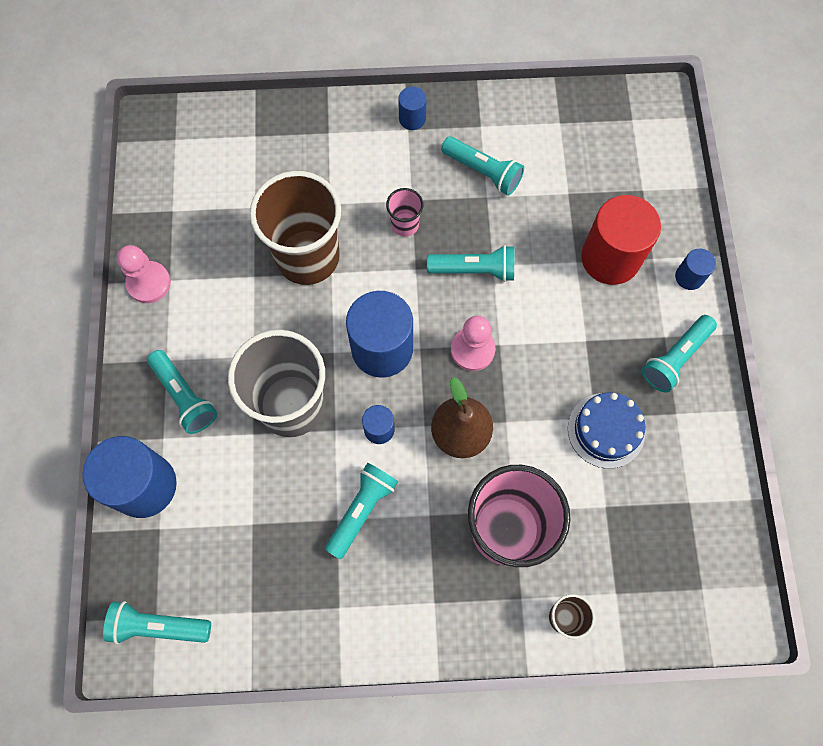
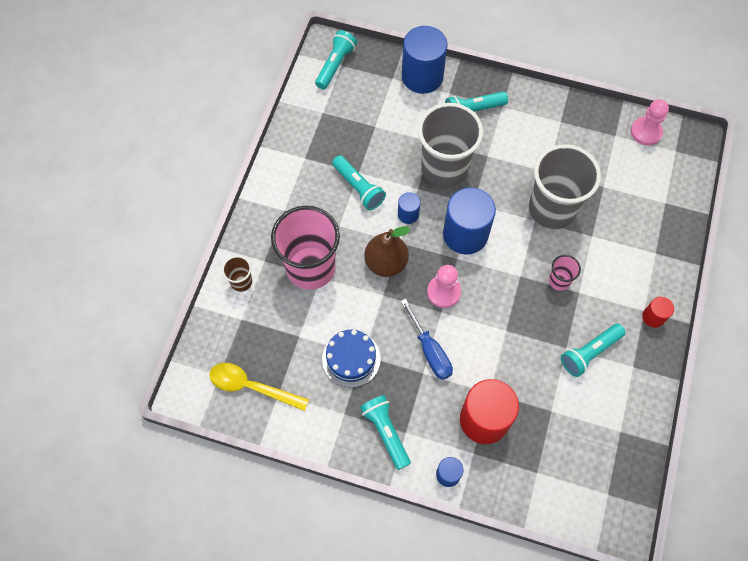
camera: 110 degrees right, 5 degrees down
pink pawn [117,245,171,303] -> pink pawn moved to [631,99,669,146]
brown cup [250,171,341,285] -> grey cup [529,144,601,229]
blue cylinder [398,87,427,130] -> red cylinder [642,297,674,328]
turquoise flashlight [427,245,514,282] -> none
none -> yellow spoon [209,363,309,411]
none -> blue screwdriver [401,299,453,380]

